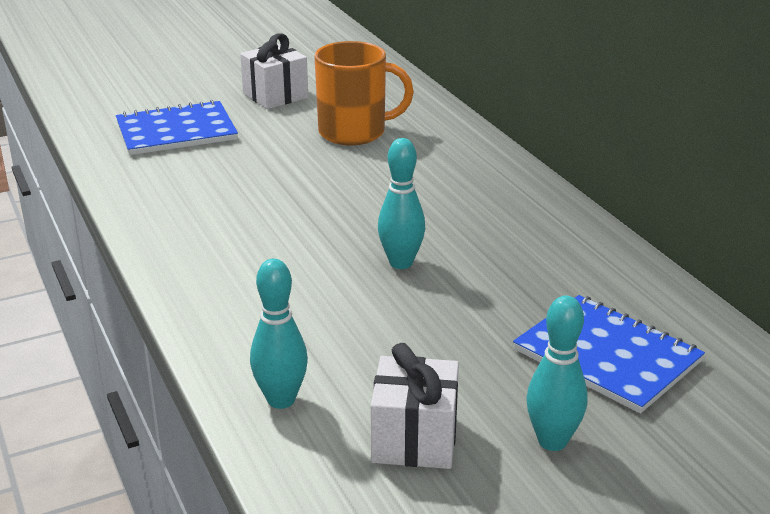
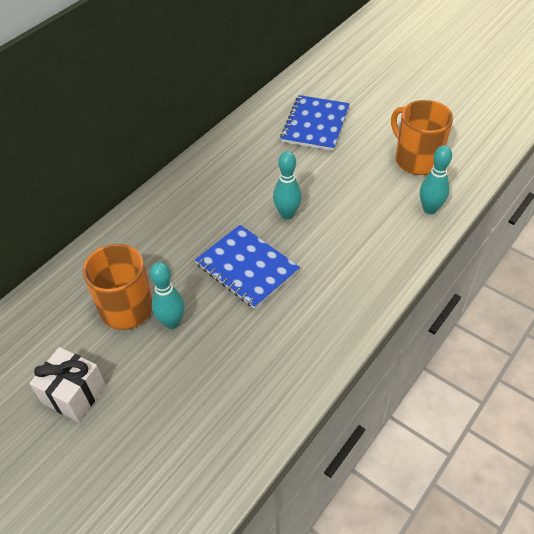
camera: 115 degrees left, 20 degrees up
blue notebook [116,100,238,155] -> blue notebook moved to [195,225,300,309]
white gift [371,343,459,469] -> orange mug [391,100,453,175]
turquoise bowling pin [527,296,588,451] -> turquoise bowling pin moved to [150,262,185,329]

